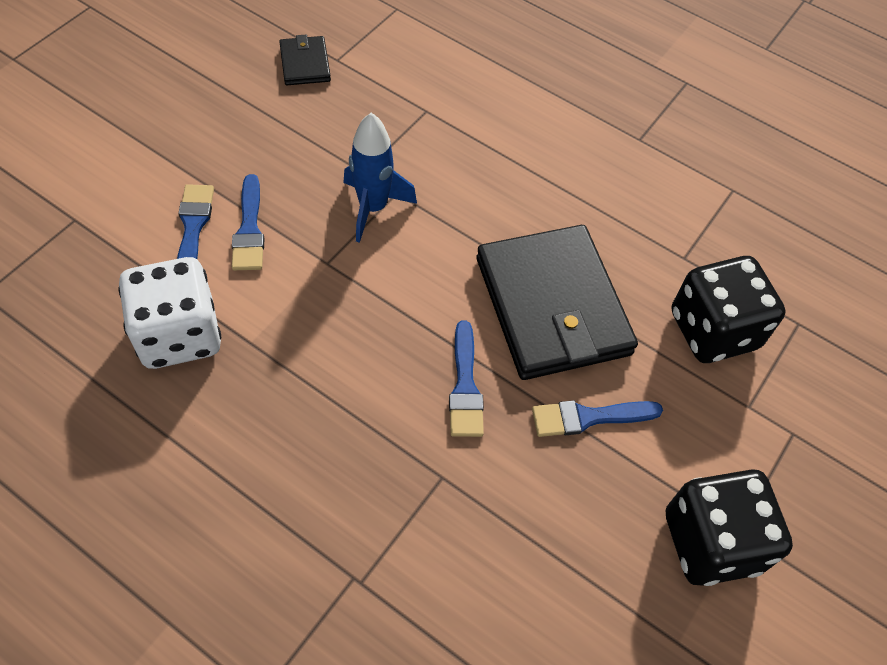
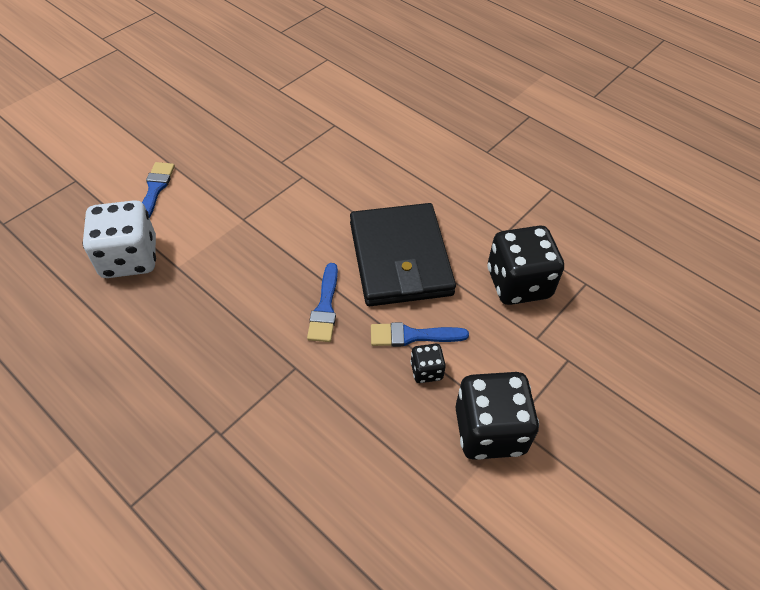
camera: 10 degrees right, 5 degrees down
blue brush [232,174,264,270] -> none
black wallet [279,35,331,85] -> none
blue rocket [343,113,417,243] -> none
none -> black dice [410,344,446,383]

